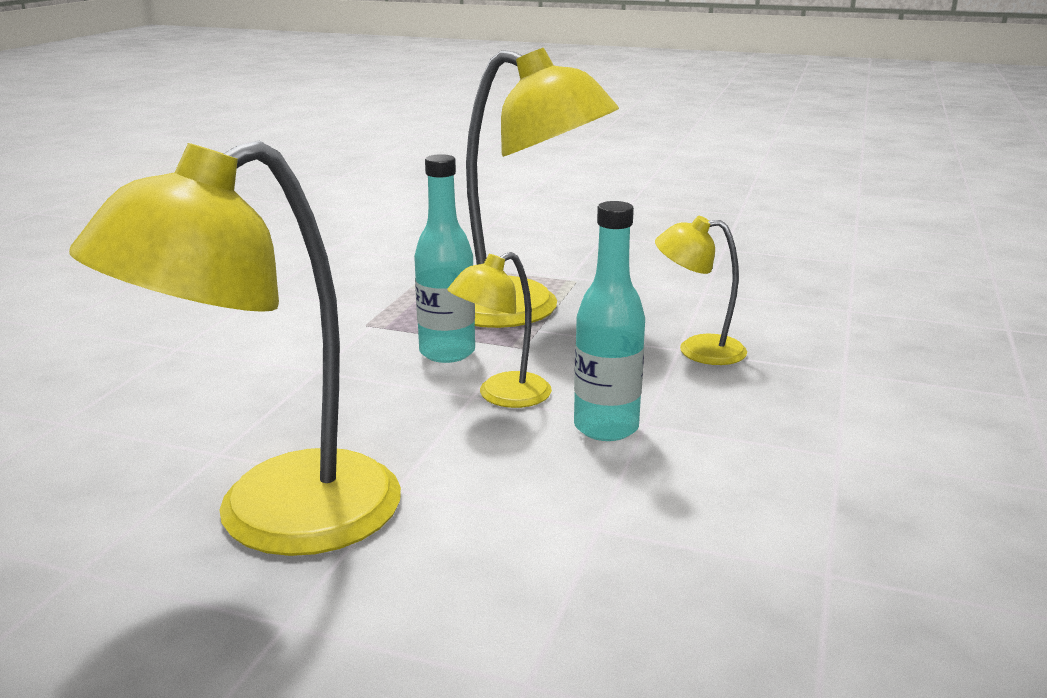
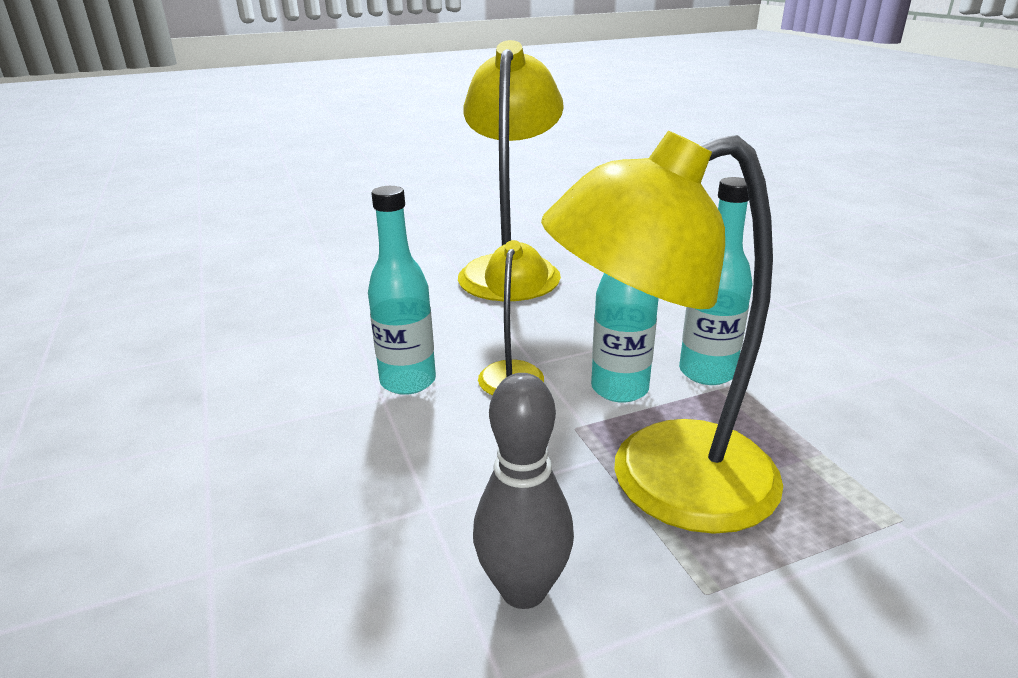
camera: 140 degrees right, 5 degrees up
yellow lamp [655,216,747,365] -> none
none -> grey bowling pin [473,373,574,609]
none -> turquoise bottle [679,177,753,385]

